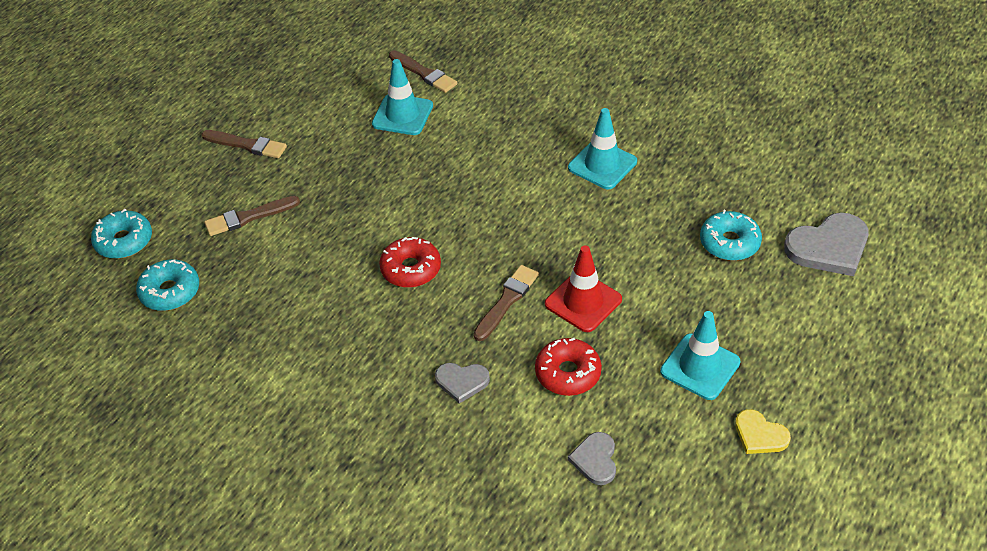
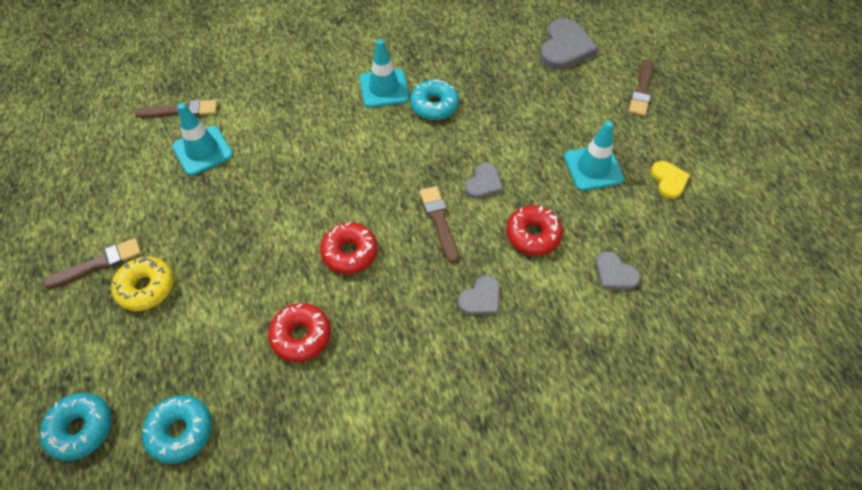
camera: 50 degrees left, 10 degrees up
brown brush [204,196,300,236] -> brown brush moved to [629,59,653,116]
red traffic cone [545,246,622,332] -> grey heart [465,163,503,199]
turquoise donut [700,210,762,261] -> turquoise donut moved to [410,79,459,120]
yellow heart [735,409,791,454] -> yellow heart turned 90 degrees counterclockwise [651,161,690,199]
none -> yellow donut [112,256,174,311]
none -> red donut [268,303,331,362]

